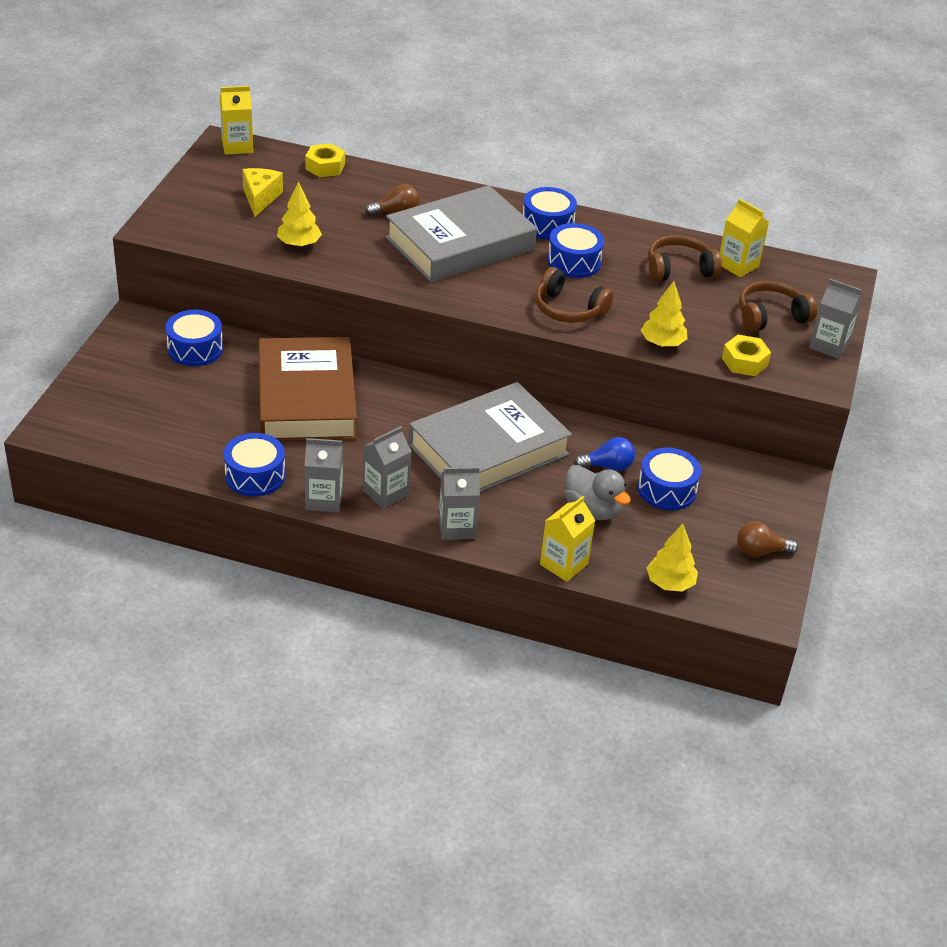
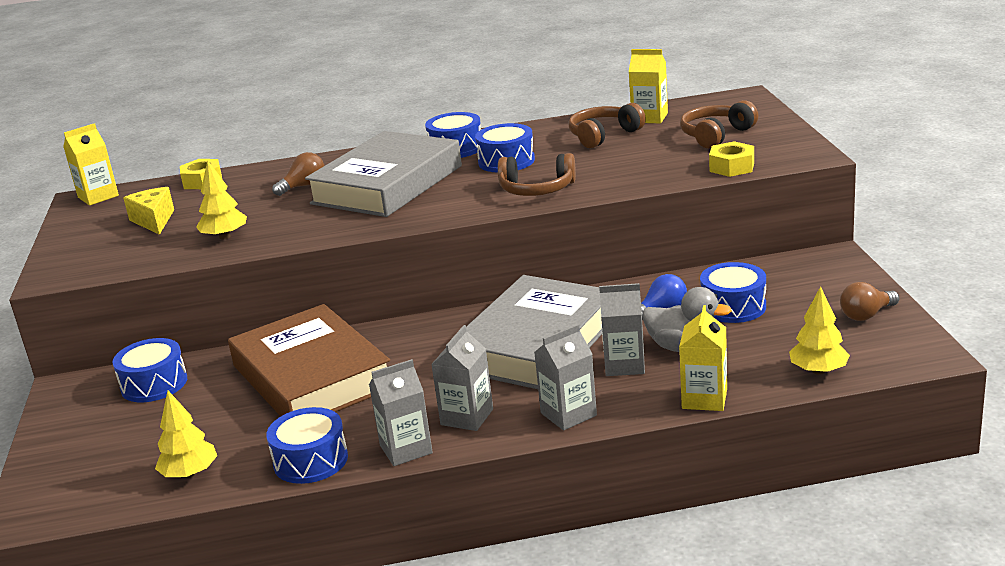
camera: 20 degrees left, 15 degrees down
yellow tree [641,281,687,347] -> yellow tree moved to [155,391,217,478]
grey carton [809,279,862,359] -> grey carton moved to [599,283,645,376]

